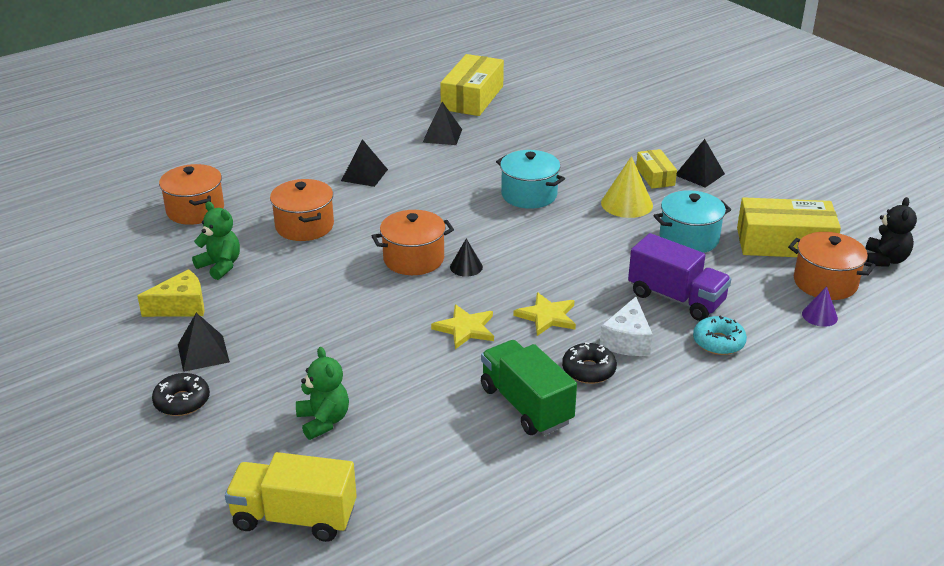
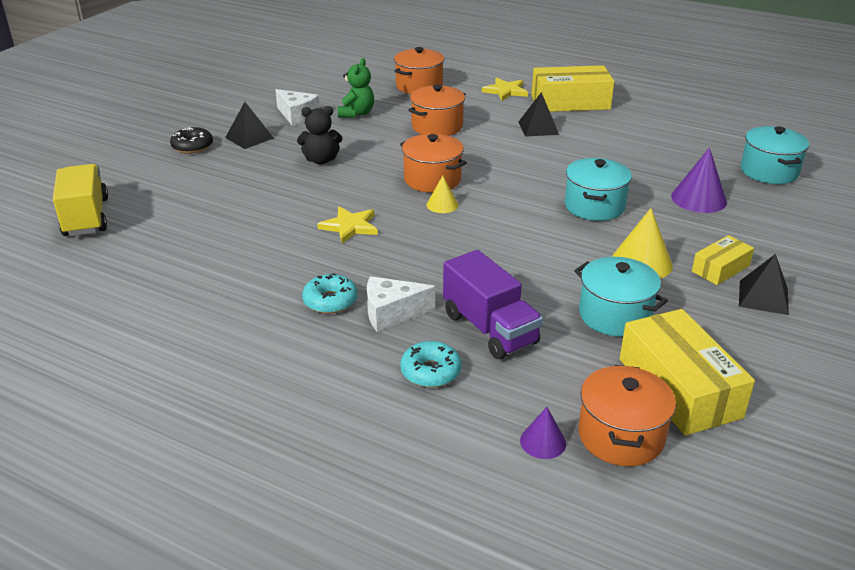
camera: 65 degrees right, 0 degrees up
yellow cheese [137,269,205,317] -> white cheese [275,89,320,126]
green teddy bear [296,347,349,440] -> none
black pyramid [423,102,462,145] -> none
yellow box [440,54,504,116] -> yellow box moved to [531,65,615,112]
black cone [450,238,483,277] -> yellow cone [427,176,458,213]
green truck [481,340,577,435] -> none
yellow star [513,292,576,336] -> yellow star moved to [482,78,528,101]
black donut [562,342,617,384] -> turquoise donut [302,273,357,314]
purple truck [628,233,731,321] -> purple truck turned 45 degrees counterclockwise [443,250,543,359]
black teddy bear [865,197,917,267] -> black teddy bear moved to [297,106,342,165]
none -> purple cone [671,148,727,213]
none -> turquoise pot [740,126,809,184]

